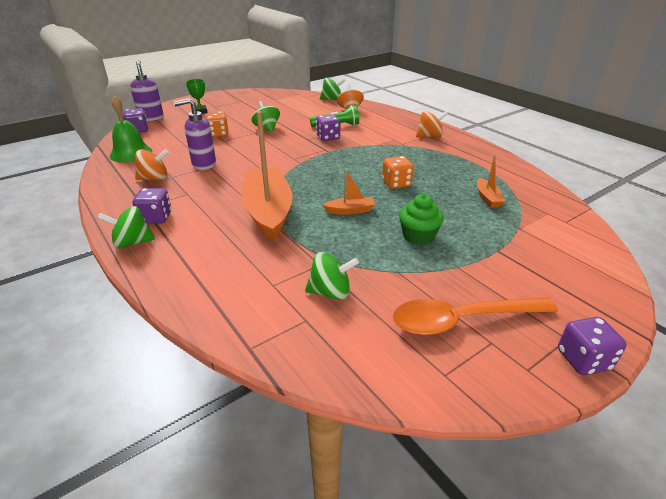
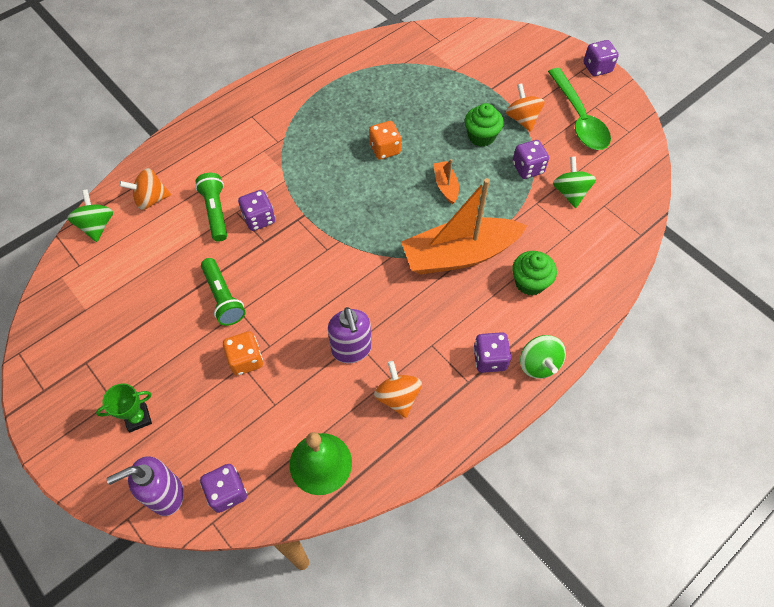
camera: 95 degrees left, 25 degrees up
green spinning top [252,101,280,133] -> green flashlight [201,258,246,326]
orange spoon [393,297,558,335] -> green spoon [548,68,611,150]
orange spinning top [416,111,448,137] -> orange spinning top moved to [506,84,545,132]
orange boat [477,155,505,208] -> none
none -> purple dice [512,140,549,179]
none -> green cupcake [512,251,557,296]

